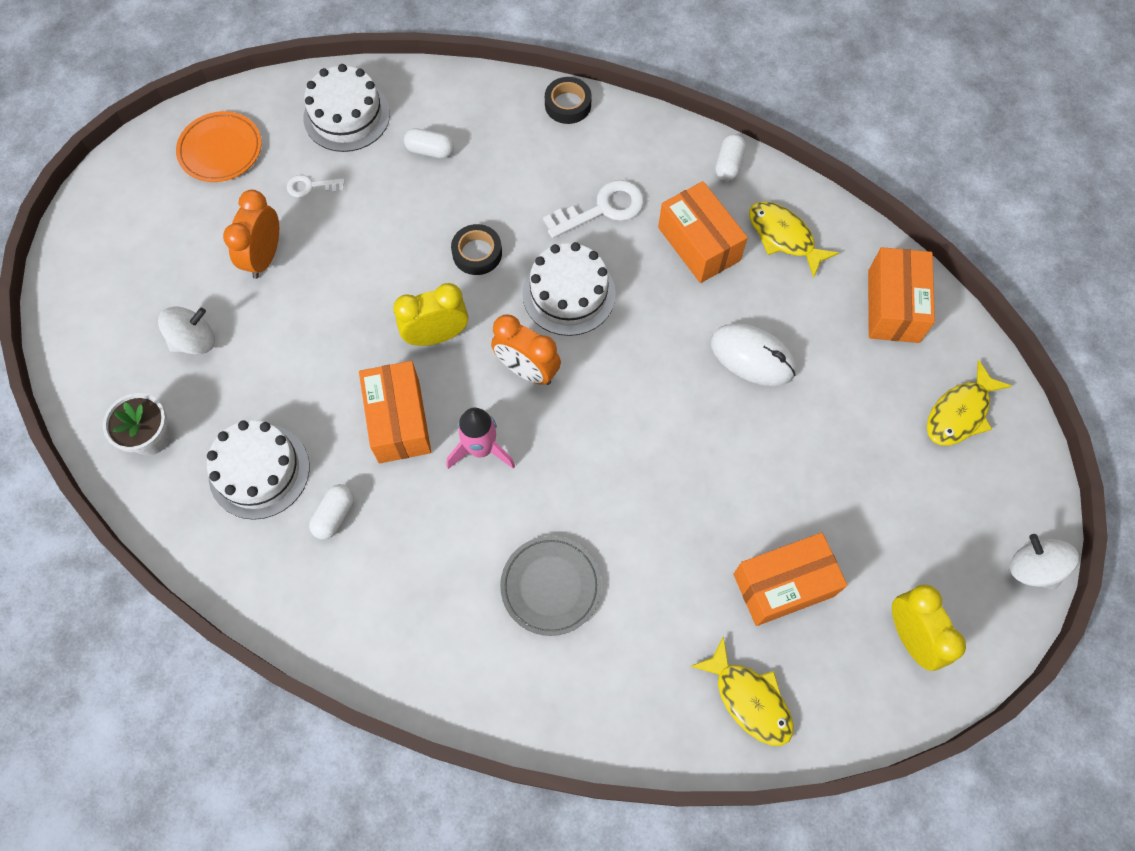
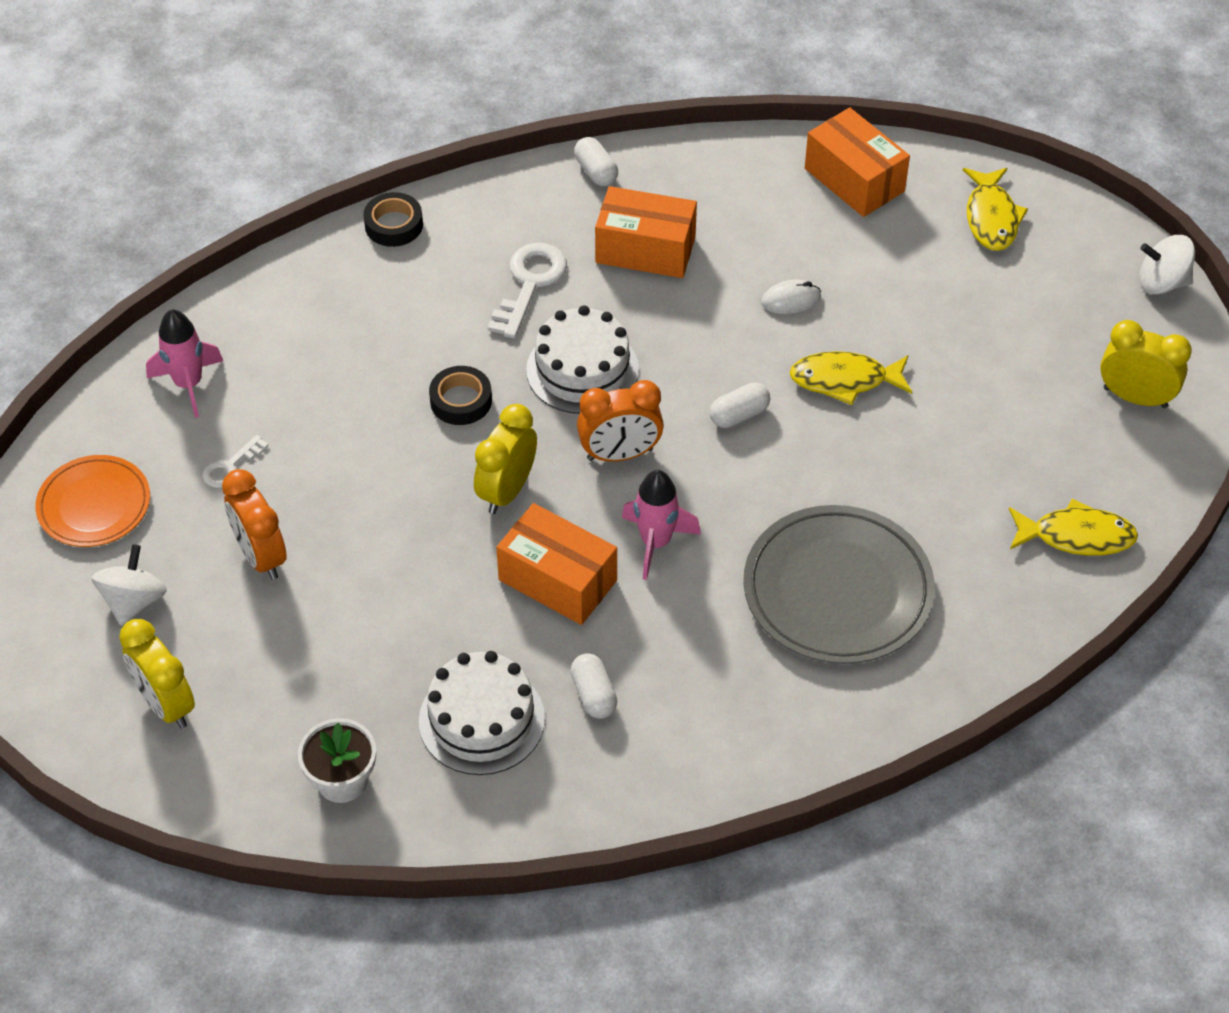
camera: 45 degrees left, 15 degrees down
white spinning top [158,307,215,355] -> white spinning top moved to [91,544,167,626]
white cake [304,64,390,152] -> pink rocket [146,309,223,418]
white capsule [404,128,454,159] -> white capsule moved to [710,383,770,428]
grey plate [500,536,601,636] -> grey plate [743,505,935,664], size x1.63
white mouse [710,323,796,386] -> white mouse [761,280,821,314], size x0.59
orange box [733,532,847,626] -> none
yellow fish [749,202,839,278] -> yellow fish moved to [790,351,912,405]
none -> yellow clock [119,619,195,729]

